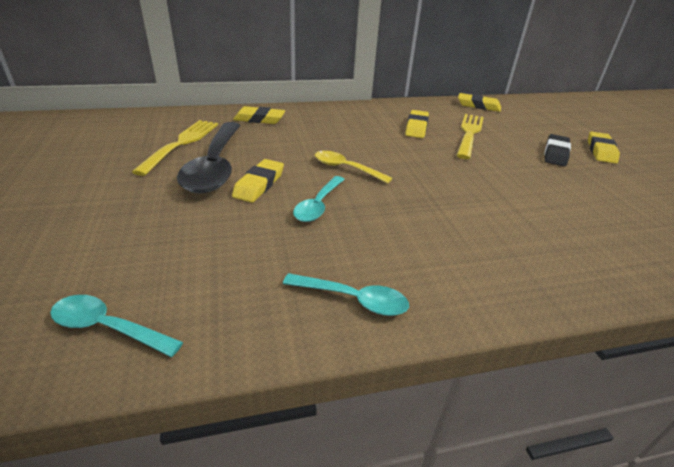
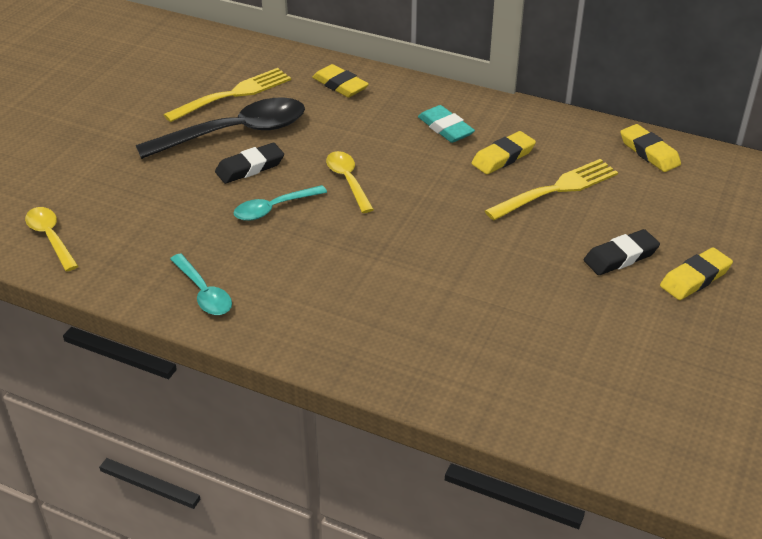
camera: 40 degrees right, 5 degrees up
turquoise spoon [50,295,183,357] -> yellow spoon [25,207,78,271]
black spoon [177,122,241,193] -> black spoon turned 150 degrees counterclockwise [136,97,305,159]
yellow eraser [232,159,284,203] -> black eraser [215,143,284,184]
none -> turquoise eraser [418,105,475,143]

